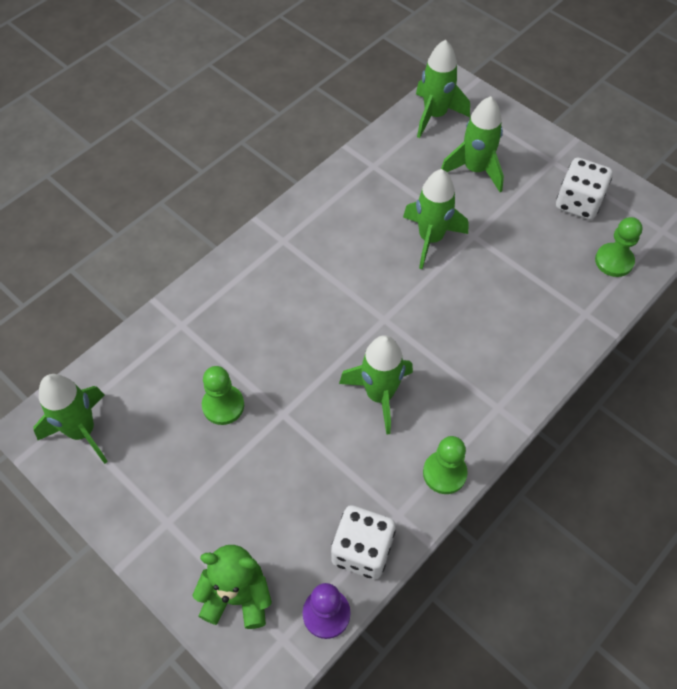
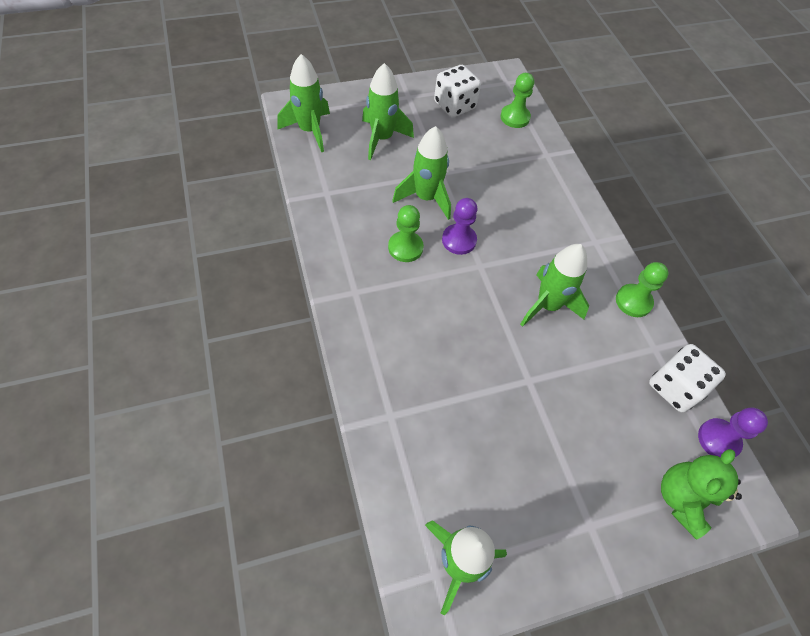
camera: 65 degrees left, 0 degrees up
green pawn [202,366,244,425] -> green pawn moved to [388,205,424,262]
none -> purple pawn [442,198,477,255]

